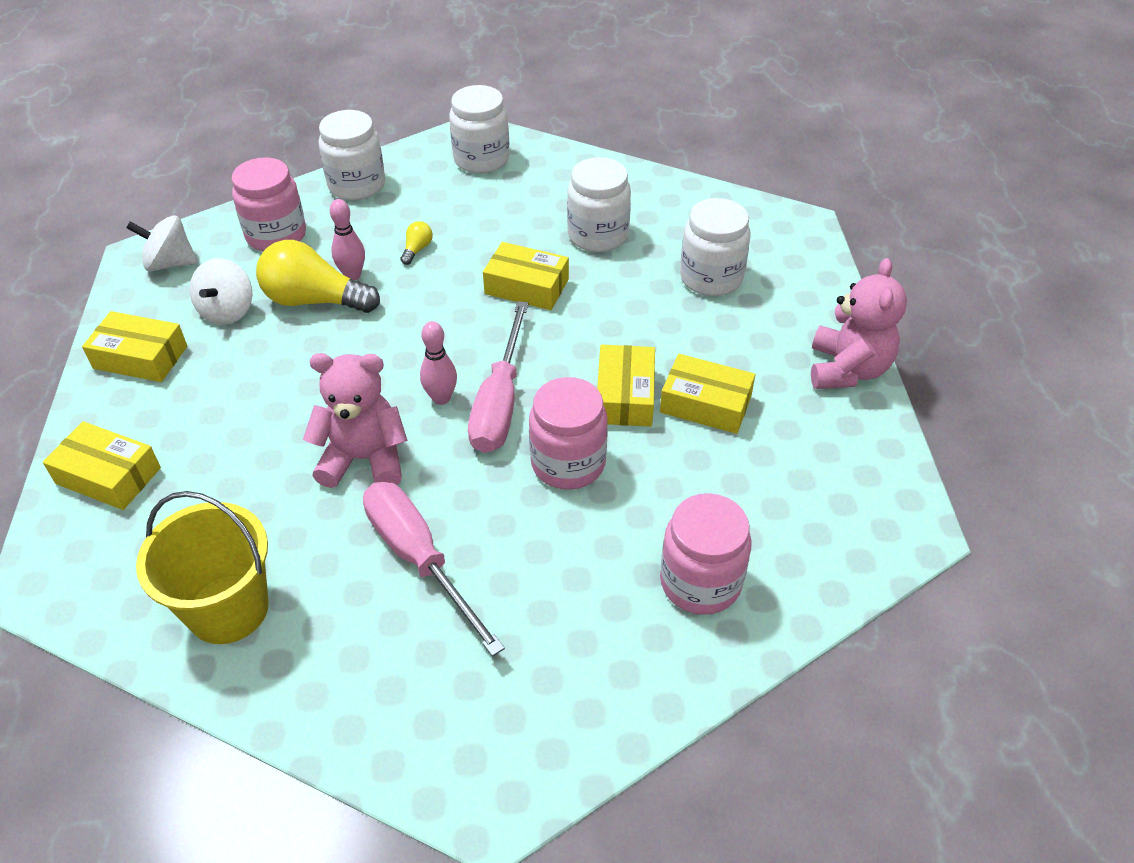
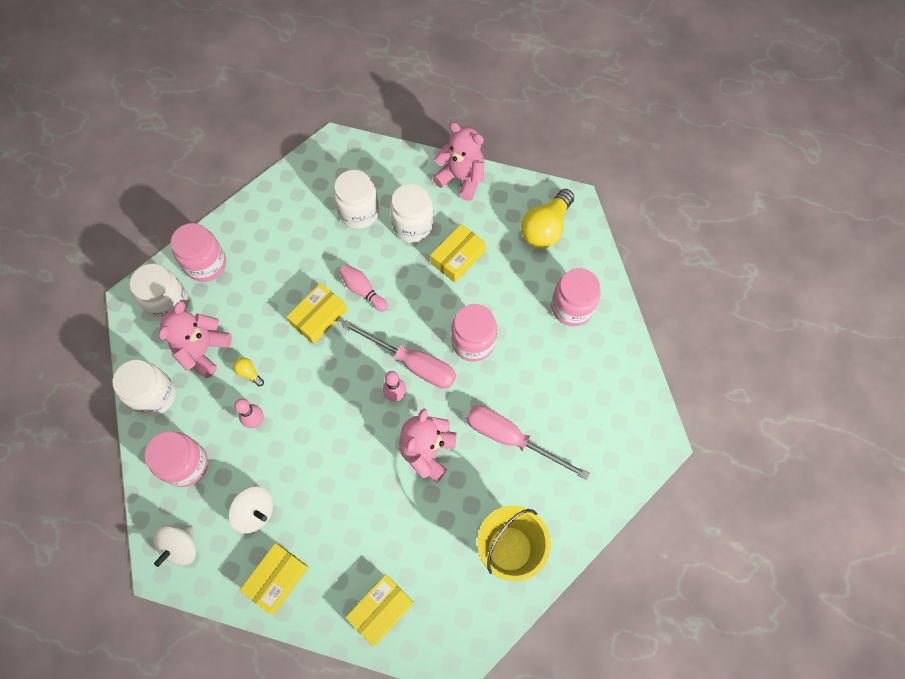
camera: 70 degrees left, 20 degrees up
yellow light bulb [256,240,380,313] -> yellow light bulb moved to [521,189,574,248]
pink screwdriver [363,482,505,657] -> pink screwdriver turned 45 degrees clockwise [466,405,589,480]
white jar [567,157,631,252] -> white jar moved to [390,184,434,243]
yellow box [597,345,655,427] -> none
none -> pink teddy bear [158,301,232,378]
none -> pink jar [171,223,226,282]
none -> pink bowling pin [339,265,388,312]

